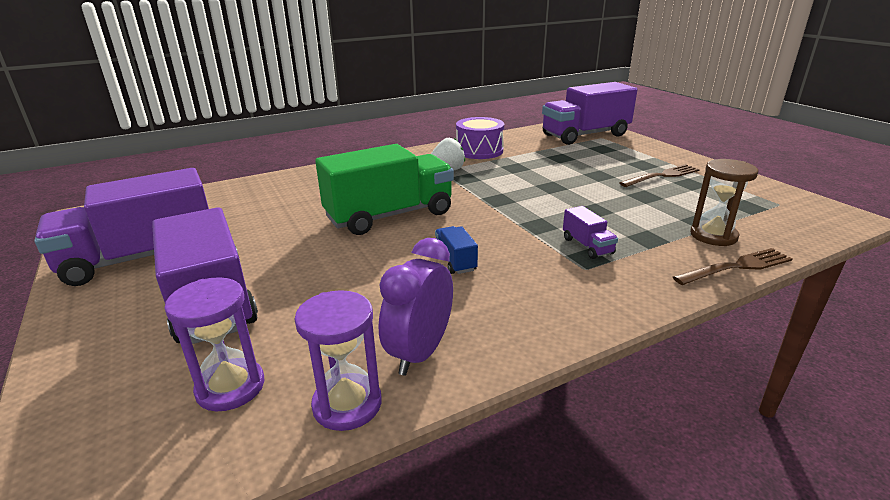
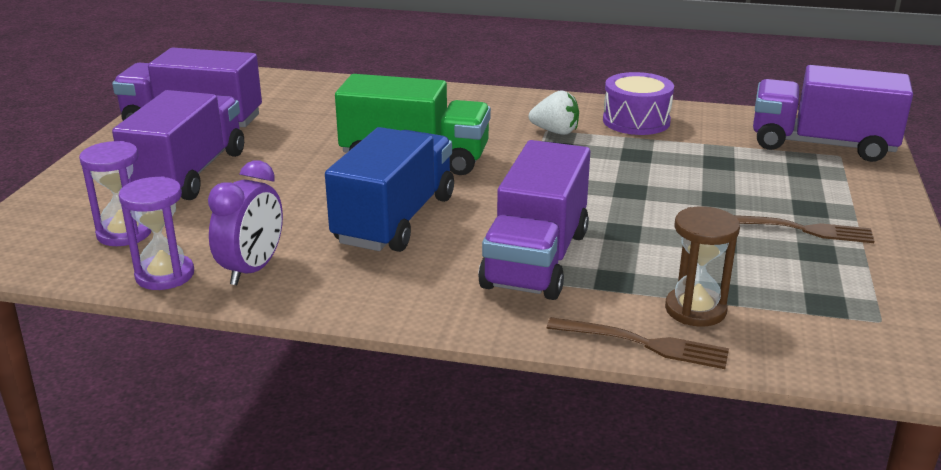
camera: 40 degrees right, 0 degrees up
purple clock [379,238,453,376] -> purple clock turned 135 degrees clockwise [208,160,283,285]
blue truck [435,226,478,274] -> blue truck [325,127,454,252], size x2.38
purple truck [563,206,618,259] -> purple truck [478,140,590,300], size x2.38

